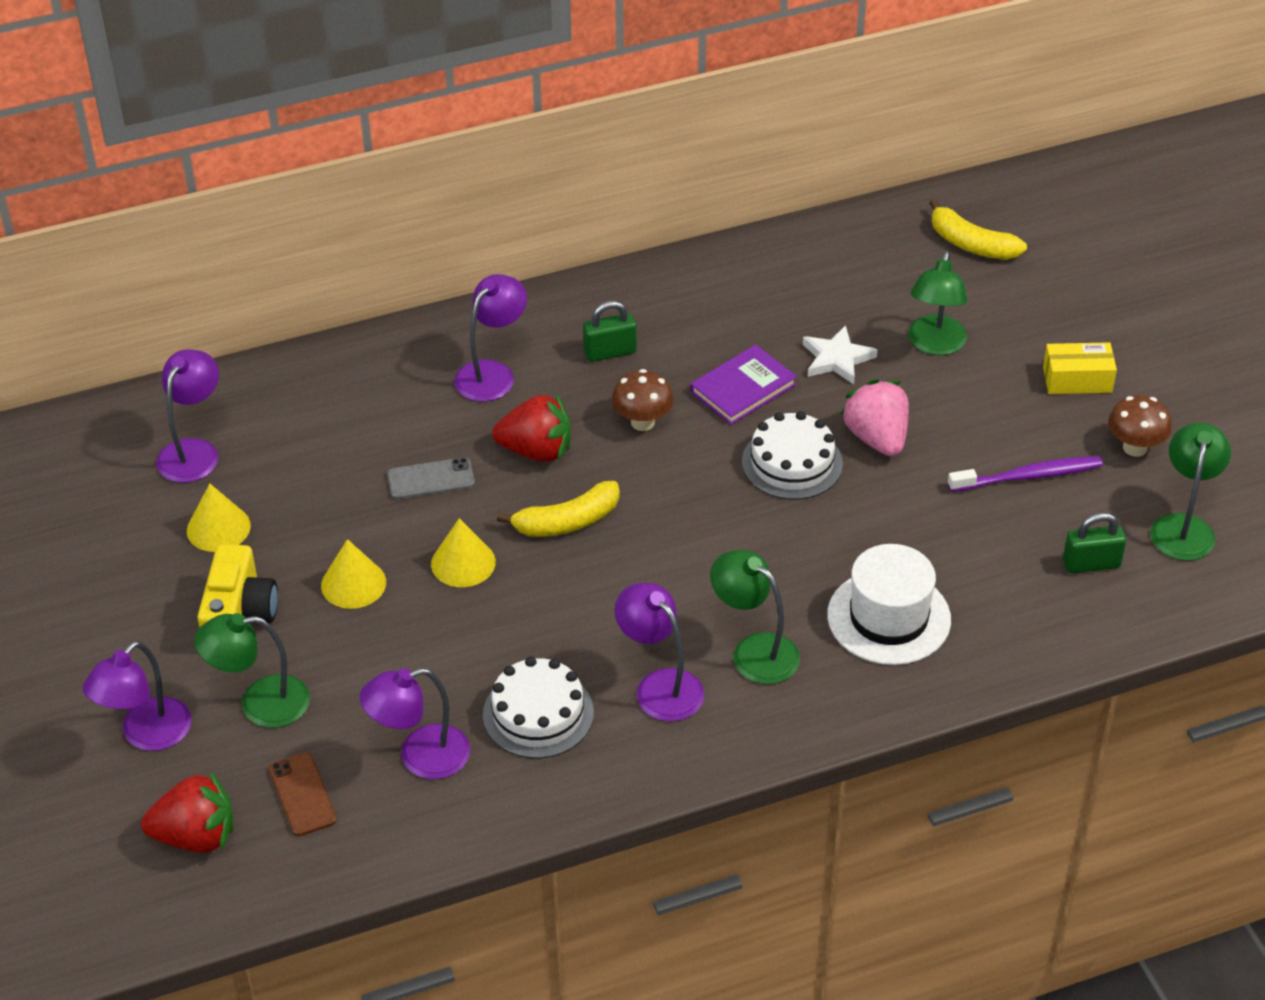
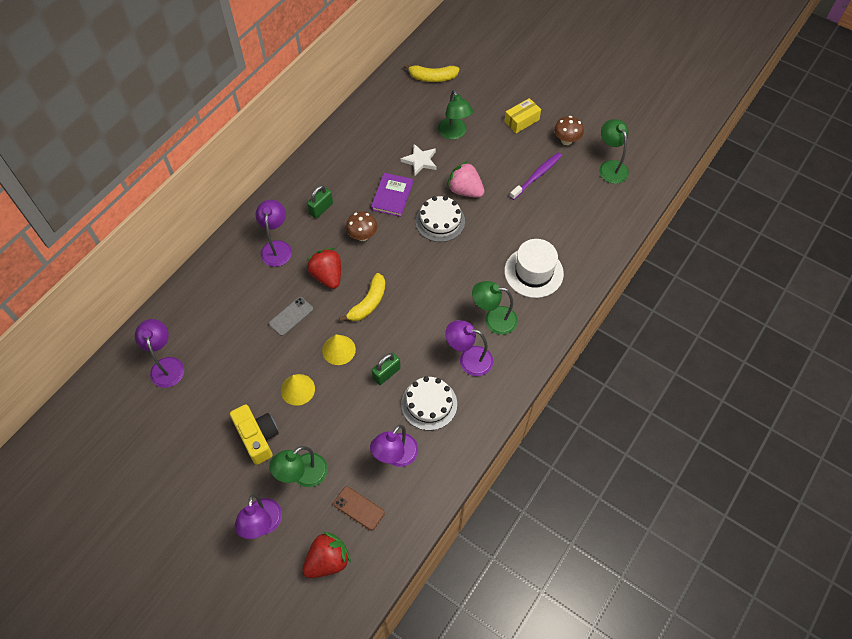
camera: 35 degrees left, 15 degrees up
yellow cone [187,483,251,552] -> none
red strawberry [492,393,571,462] -> red strawberry turned 90 degrees counterclockwise [306,248,341,289]
green padlock [1063,513,1126,573] -> green padlock moved to [372,353,401,385]

